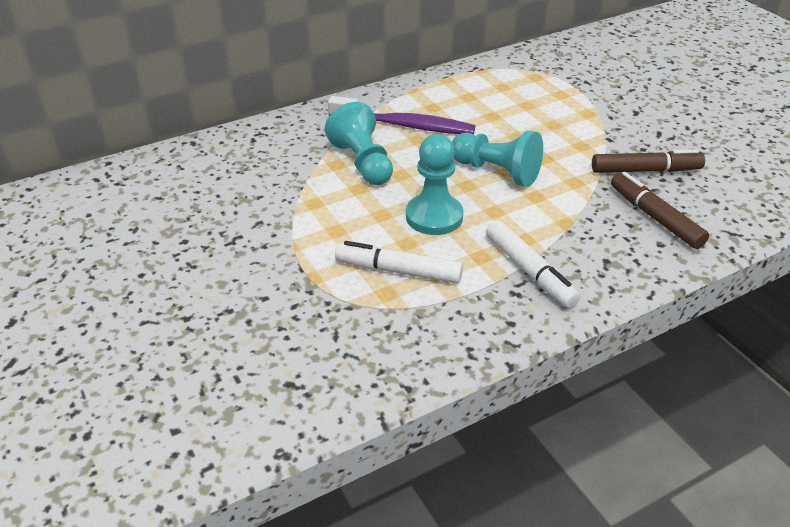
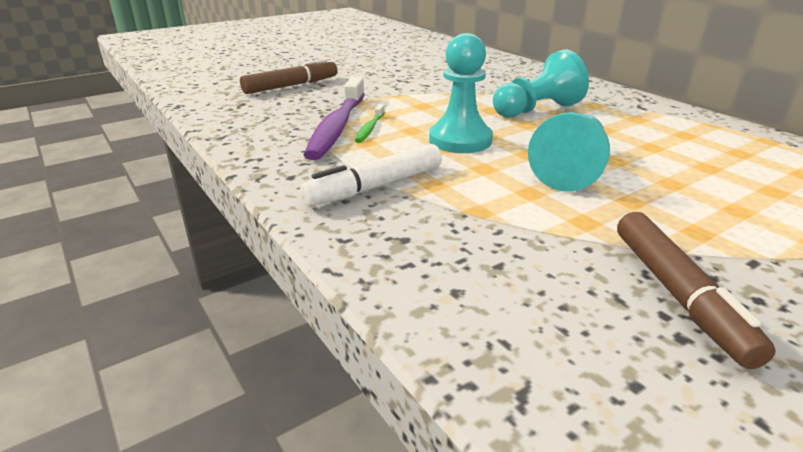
camera: 85 degrees right, 10 degrees down
purple toothbrush [328,96,475,134] -> purple toothbrush moved to [304,77,365,160]
white marker [335,241,463,284] -> green toothbrush [355,104,385,143]
brown marker [611,172,709,249] -> brown marker moved to [240,58,338,94]

